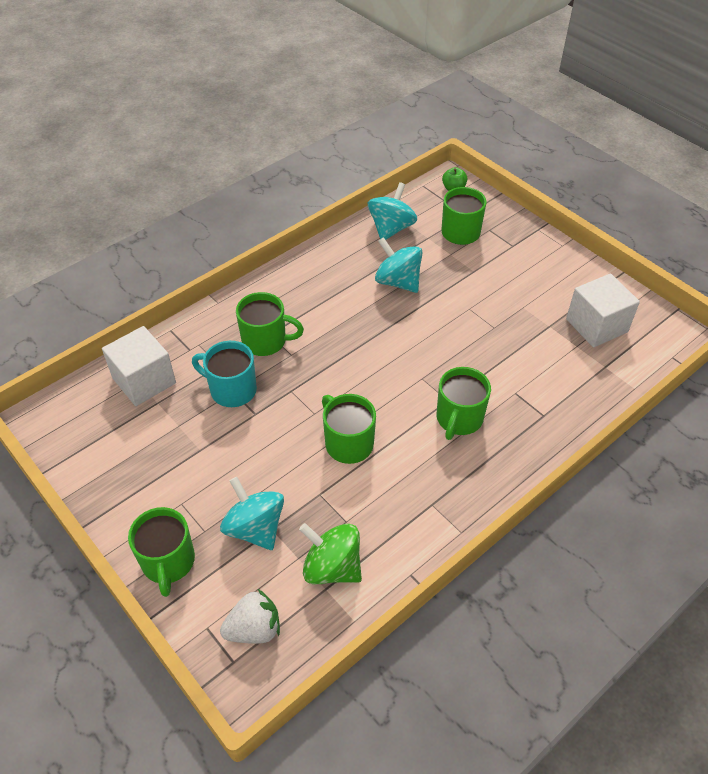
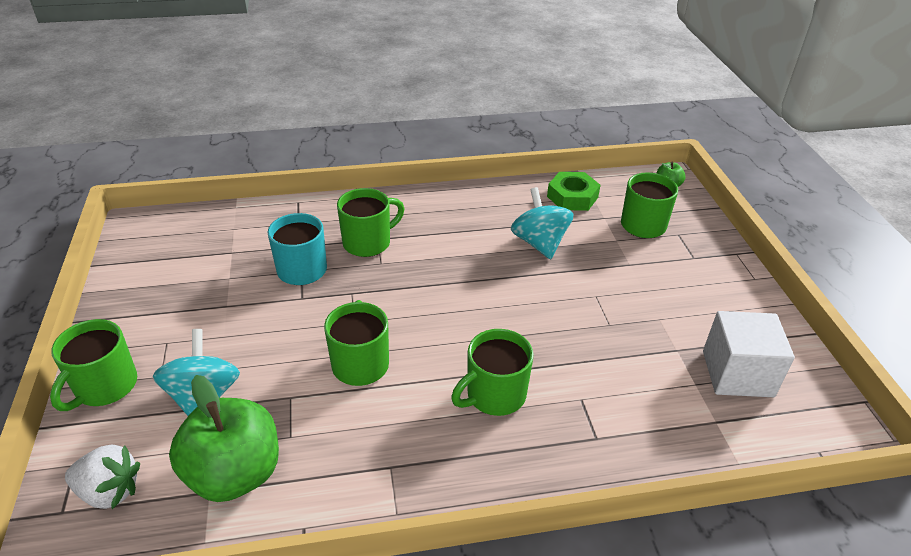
camera: 30 degrees right, 10 degrees down
white cube [102,326,176,406] -> none
green mug [236,292,304,356] -> green mug turned 75 degrees counterclockwise [337,188,405,257]
green spinning top [299,523,362,584] -> green apple [169,375,279,502]
turquoise spinning top [368,182,417,240] -> green nut [547,172,601,211]

